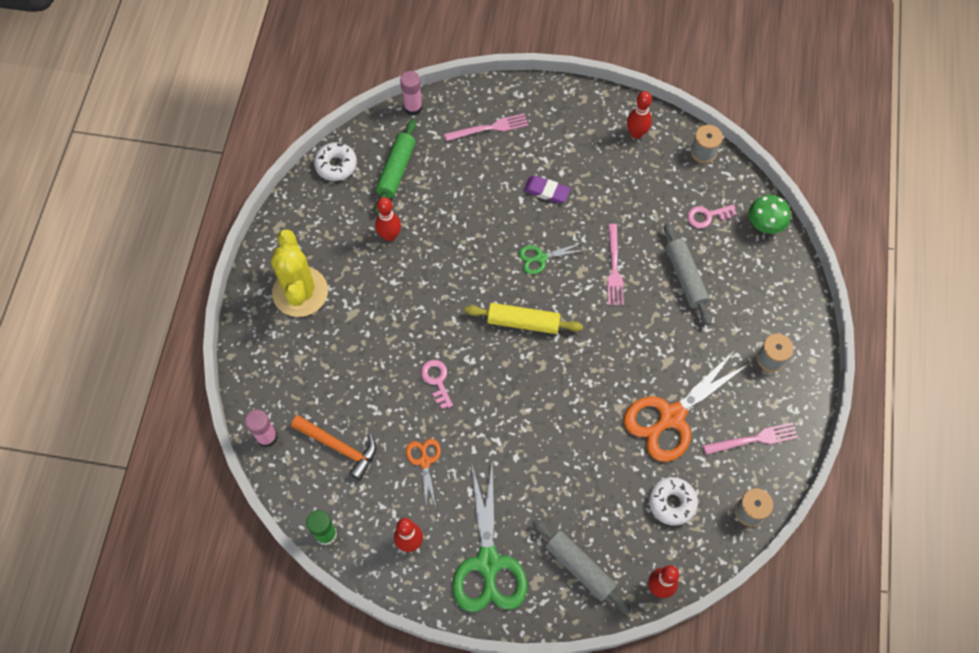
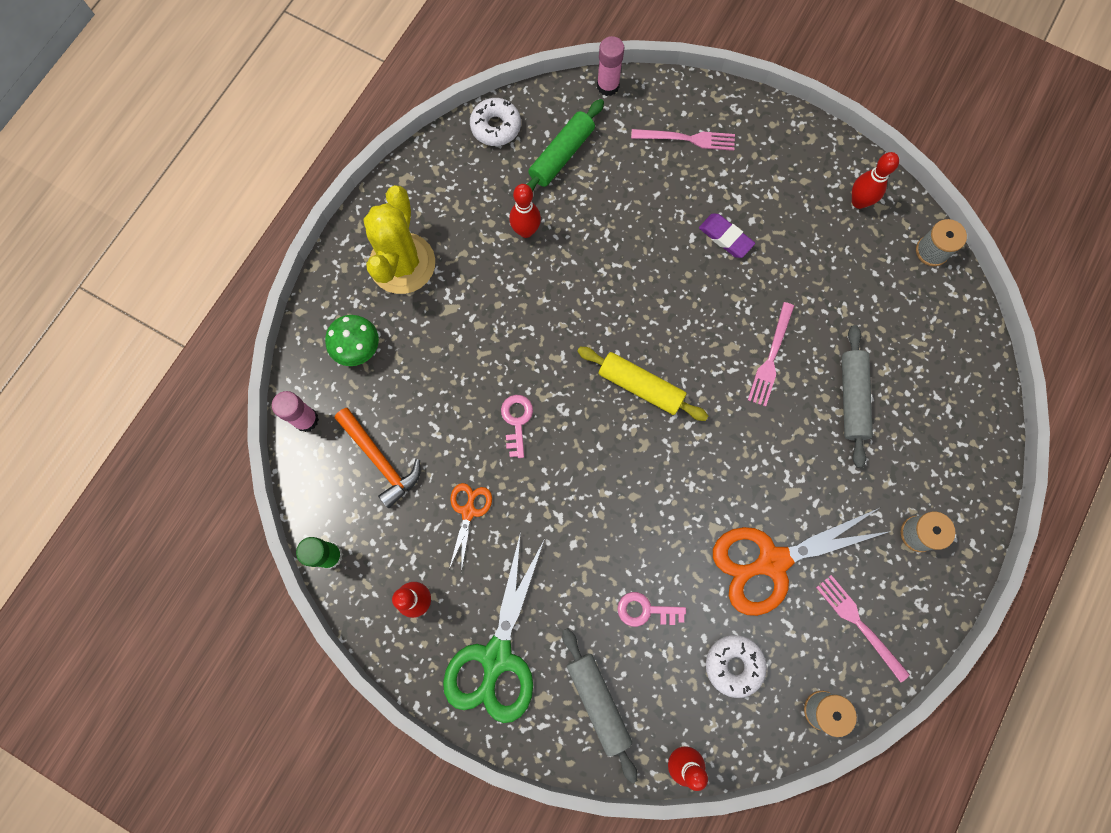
camera: 20 degrees right, 10 degrees up
green scissors [519,243,586,274] -> none
pink key [687,205,737,228] -> pink key moved to [617,592,686,627]
pink fork [703,422,798,455] -> pink fork turned 135 degrees counterclockwise [816,575,910,683]
green mushroom [749,195,791,234] -> green mushroom moved to [325,315,379,366]

